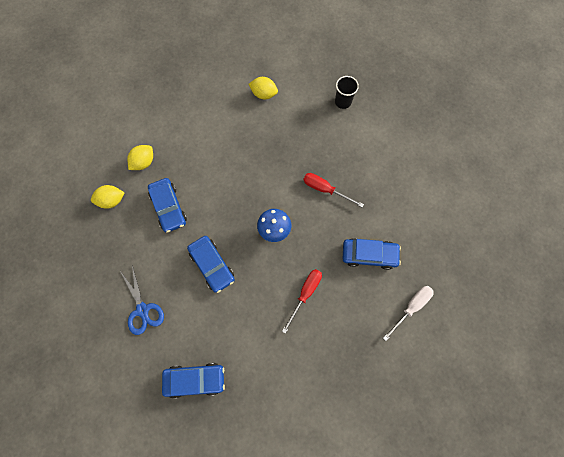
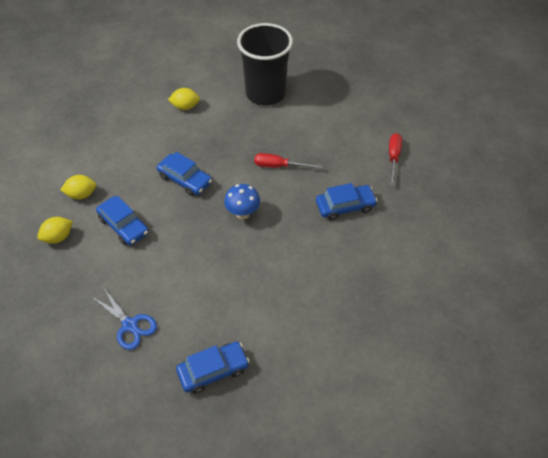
camera: 20 degrees left, 20 degrees down
yellow lemon [127,145,153,170] -> yellow lemon turned 60 degrees clockwise [61,175,97,199]
blue car [187,236,235,293] -> blue car moved to [157,152,212,196]
red screwdriver [282,269,322,334] -> red screwdriver moved to [389,133,402,186]
black cup [335,76,359,109] -> black cup [237,23,293,106], size x2.36
white screwdriver [383,286,434,341] -> none

